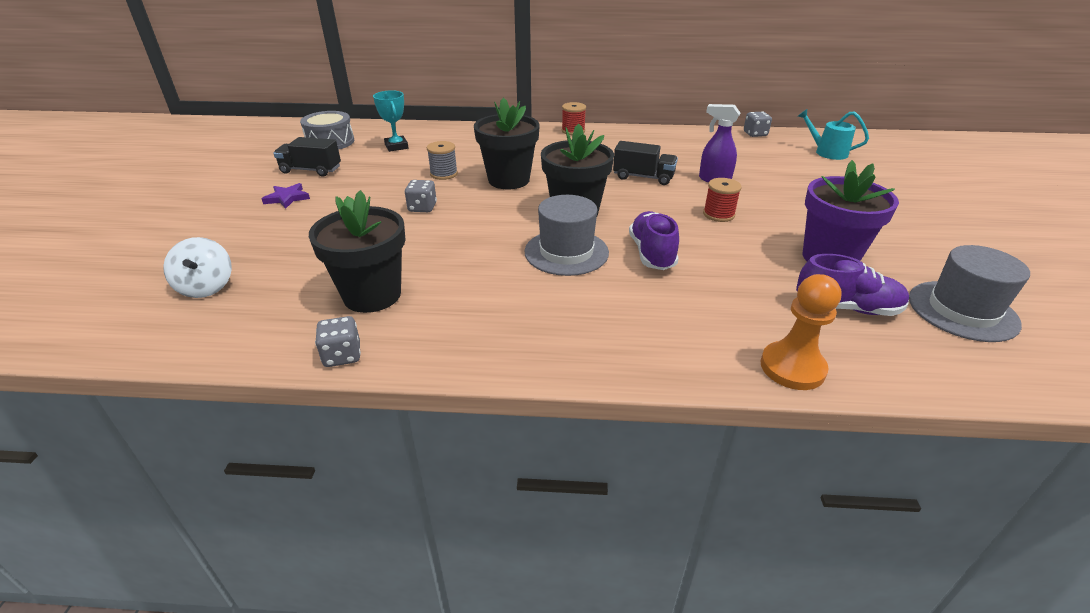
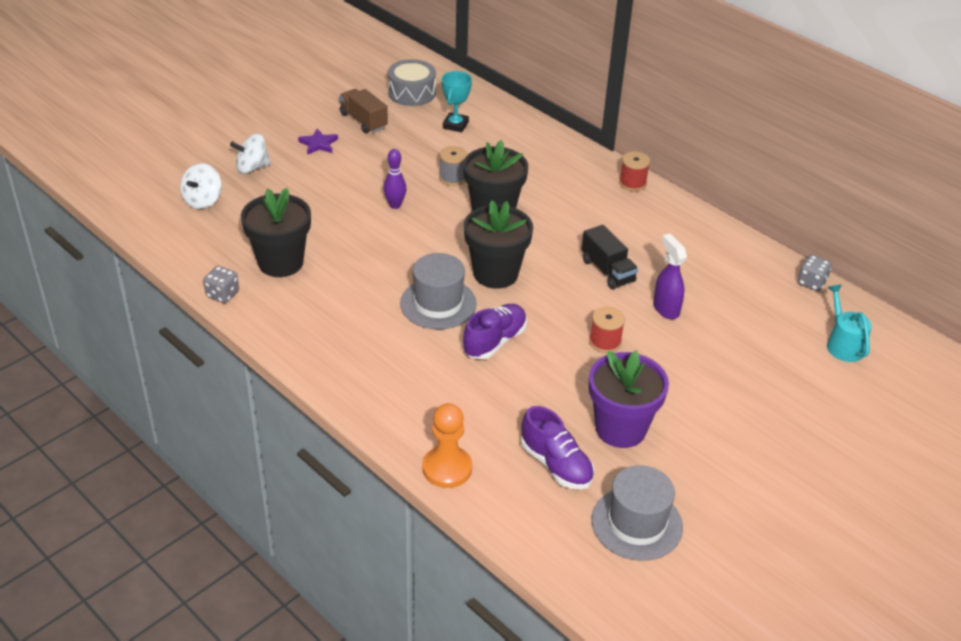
camera: 40 degrees right, 5 degrees up
black truck [273,137,341,177] -> brown truck [339,89,388,134]
grey dice [405,180,437,212] -> purple bowling pin [384,149,406,209]
none -> white spinning top [230,133,271,174]

